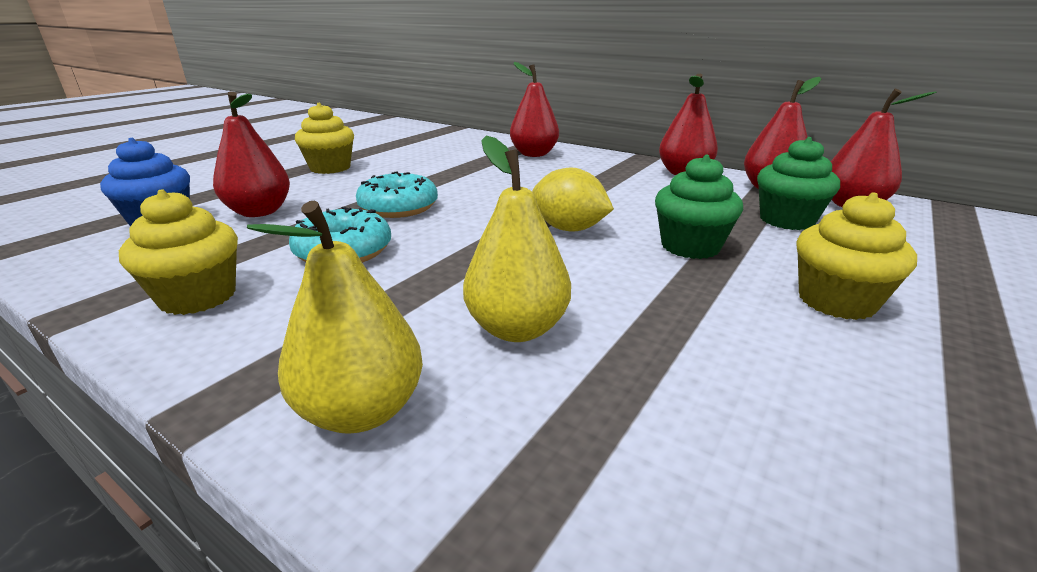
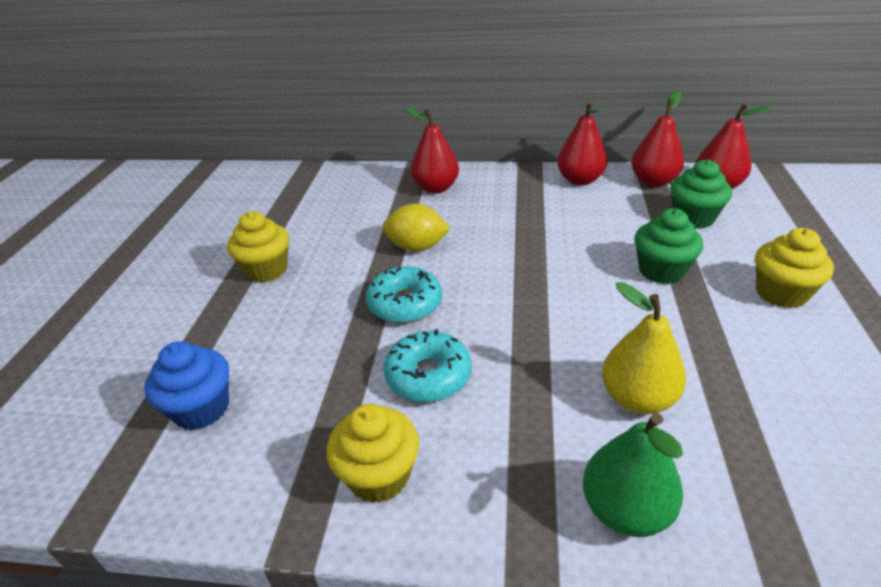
camera: 25 degrees left, 10 degrees up
red pear [213,92,290,217] -> none
yellow pear [247,201,423,434] -> green pear [583,413,683,537]
yellow lemon [532,167,614,231] -> yellow lemon moved to [382,203,451,252]

